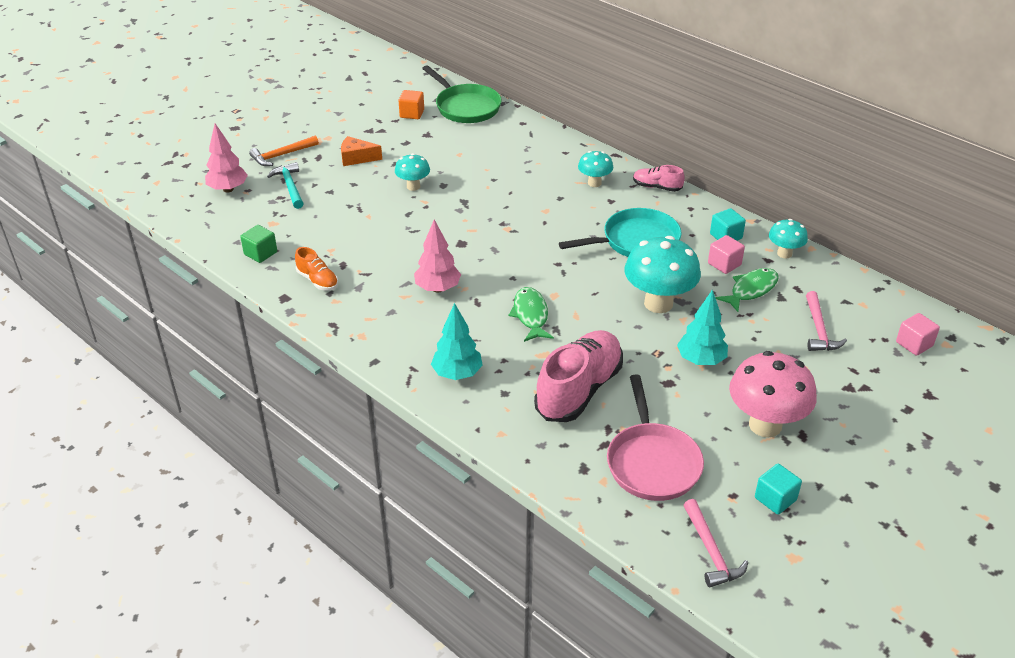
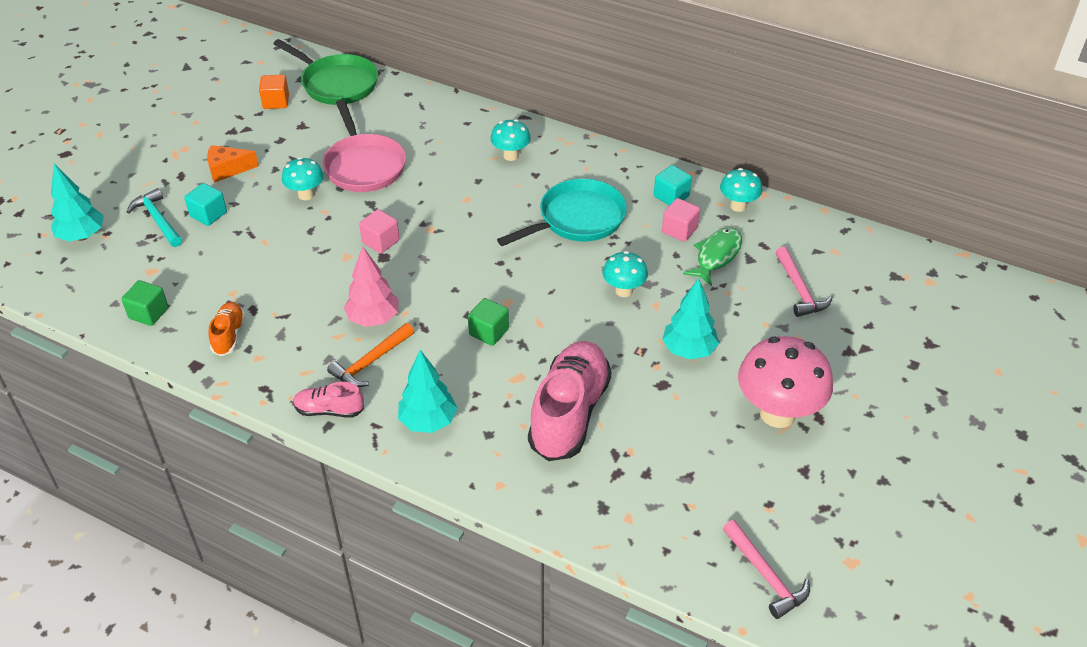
camera: 15 degrees left, 5 degrees up
pink tree [205,123,248,192] -> turquoise tree [51,164,104,241]
orange hammer [249,136,319,166] -> orange hammer moved to [327,323,414,387]
orange shoe [295,247,338,291] -> orange shoe turned 120 degrees counterclockwise [209,302,245,356]
green fish [508,287,554,342] -> green cube [468,298,509,346]
pink pan [607,374,704,501] -> pink pan moved to [323,99,406,192]
turquoise mushroom [624,236,701,313] -> turquoise mushroom [603,251,648,297], size x0.54
pink shoe [633,165,685,192] -> pink shoe moved to [293,382,364,418]
turquoise cube [755,464,802,515] -> turquoise cube moved to [184,183,227,226]
pink cube [896,313,940,356] -> pink cube moved to [359,209,400,254]

